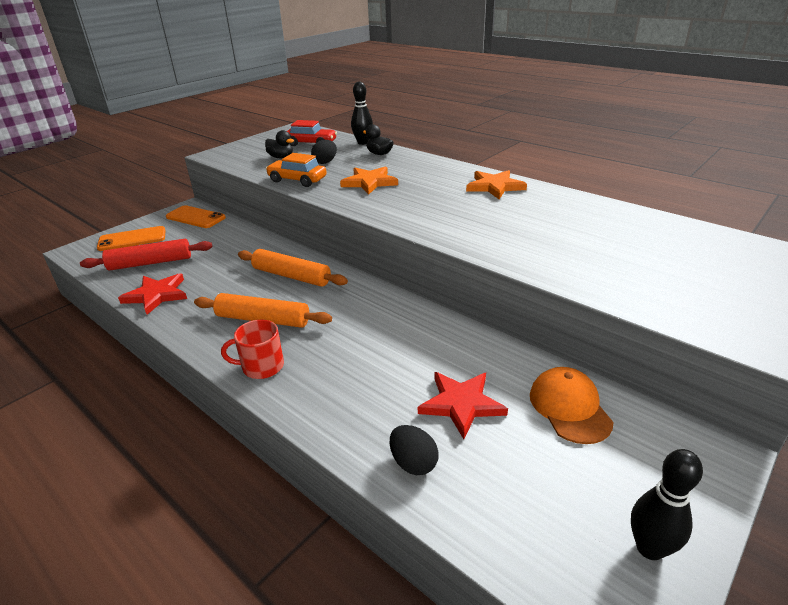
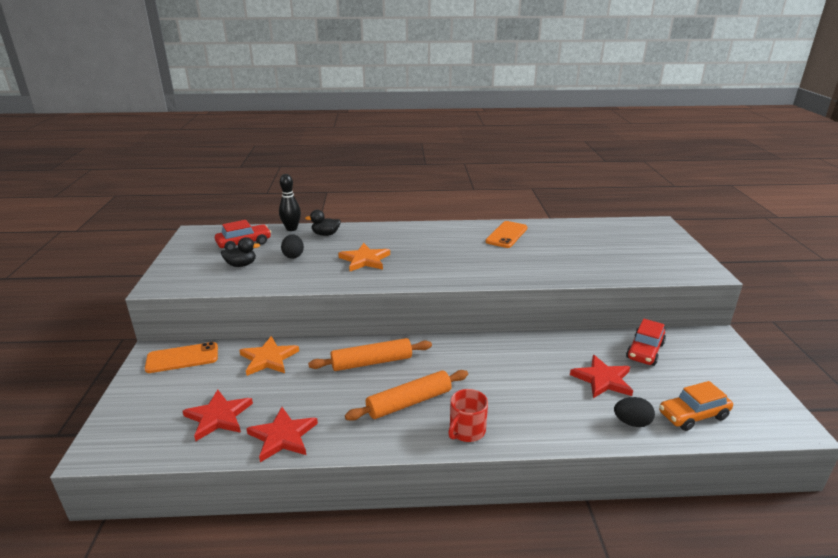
camera: 45 degrees left, 5 degrees down
red rolling pin [80,239,212,271] -> red star [183,390,253,441]
orange phone [97,226,166,251] -> orange phone moved to [486,221,528,248]
orange car [266,153,327,187] -> orange car moved to [659,381,733,431]
orange star [466,170,527,199] -> orange star moved to [239,336,299,376]
orange cap [530,367,614,444] -> red car [626,319,666,366]
black bowling pin [631,449,703,560] -> none

